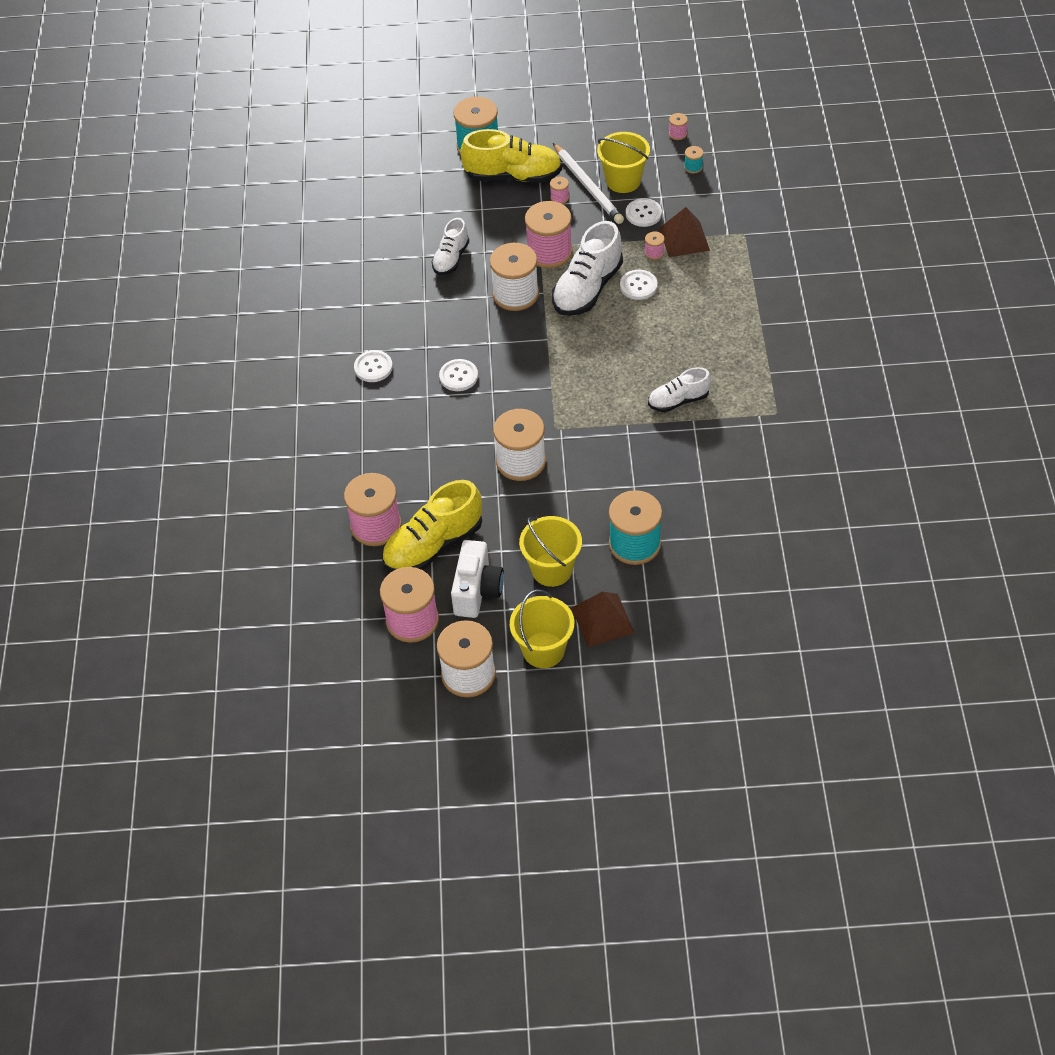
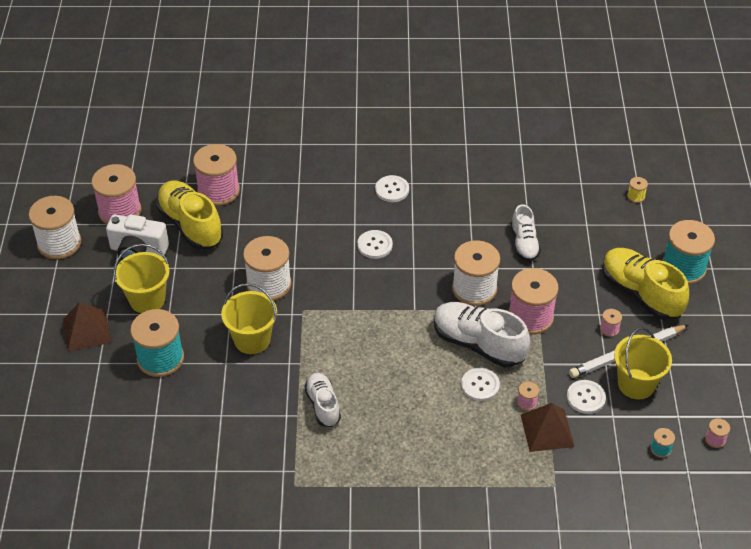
camera: 90 degrees right, 5 degrees down
white shoe [432,218,469,275] -> white shoe turned 120 degrees counterclockwise [511,204,541,262]
yellow shoe [460,129,562,183] -> yellow shoe turned 135 degrees clockwise [602,248,689,320]
yellow bucket [510,590,574,668] -> yellow bucket moved to [221,283,277,354]
none -> yellow spool [627,177,648,203]

